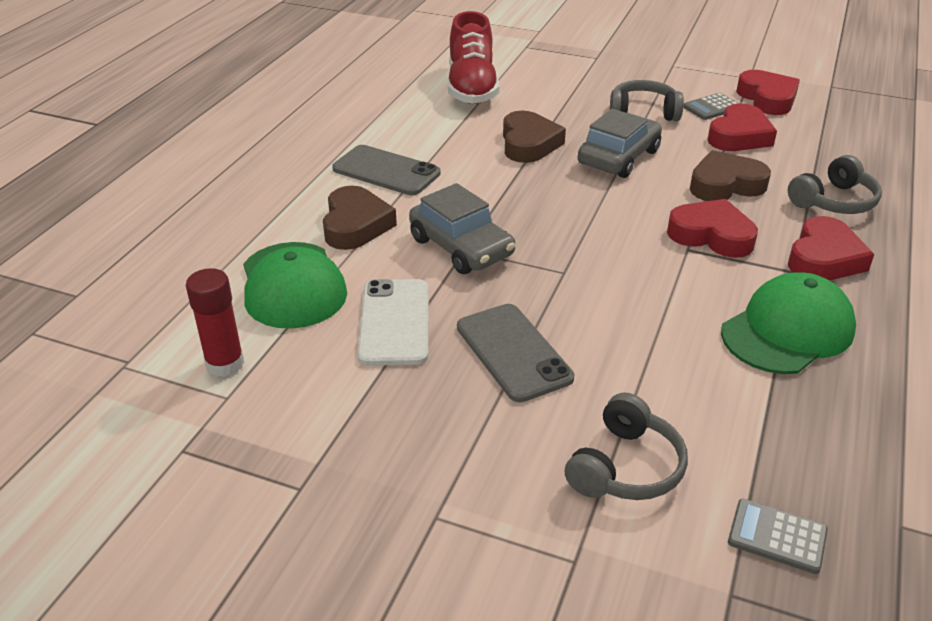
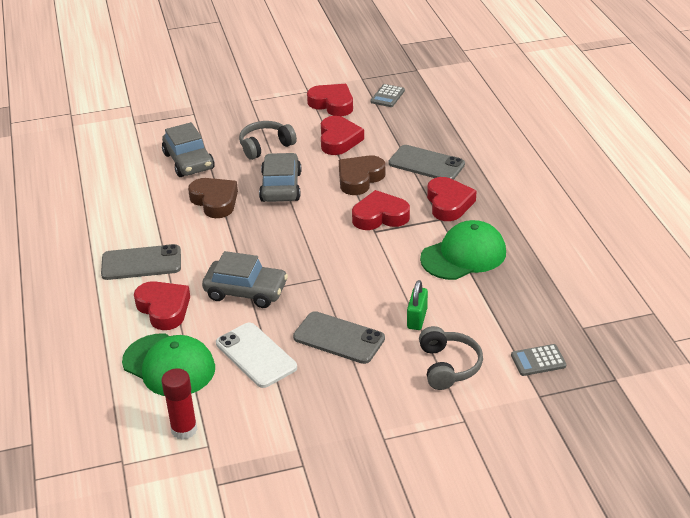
camera: 35 degrees left, 0 degrees up
brown heart [323,186,397,250] -> red heart [134,281,190,330]
red shoe [448,11,499,104] -> none
grey calculator [683,93,738,120] -> grey calculator moved to [370,84,405,107]
green cap [721,273,856,374] -> green cap turned 45 degrees clockwise [420,220,506,280]
grey headphones [788,155,882,214] -> grey phone [389,145,465,180]
none -> grey car [162,122,215,177]
none -> green padlock [407,280,428,330]

